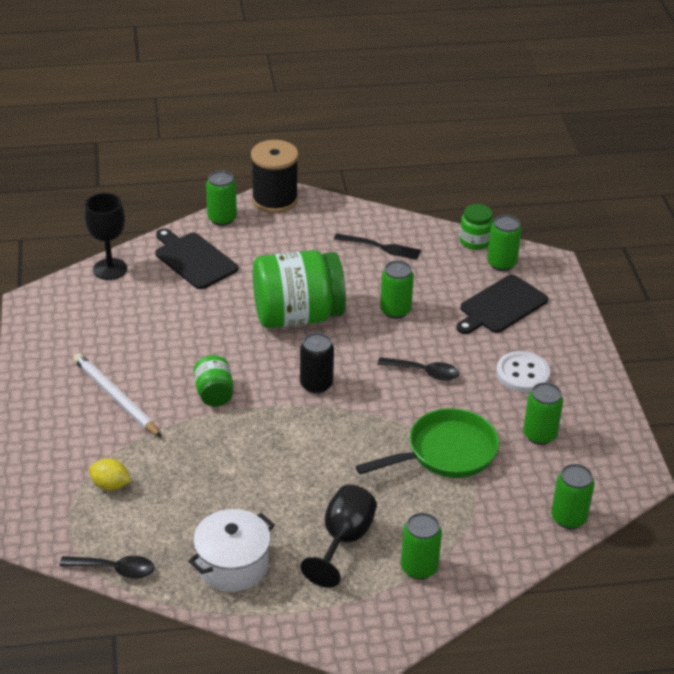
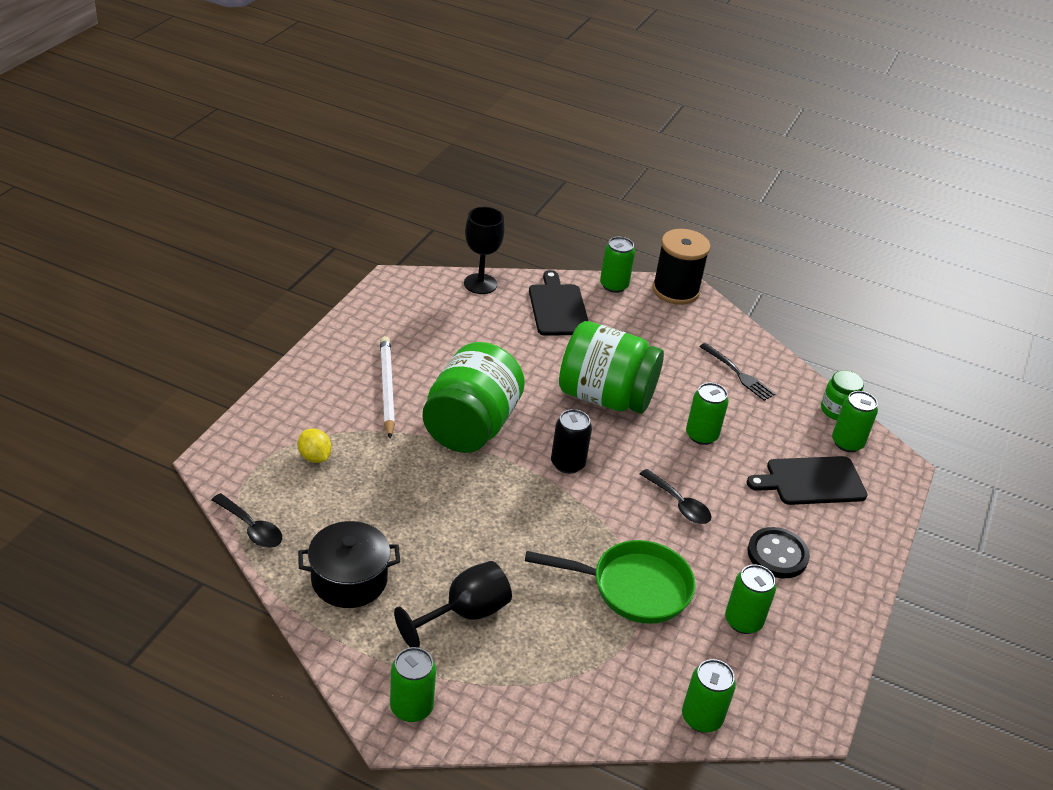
camera: 30 degrees right, 0 degrees up
white pot [188,509,275,592] -> black pot [298,521,400,608]
green jar [193,355,233,407] -> green jar [422,342,525,453], size x2.10
green can [401,513,442,580] -> green can moved to [390,647,436,722]
white button [496,351,550,392] -> black button [748,527,810,578]

